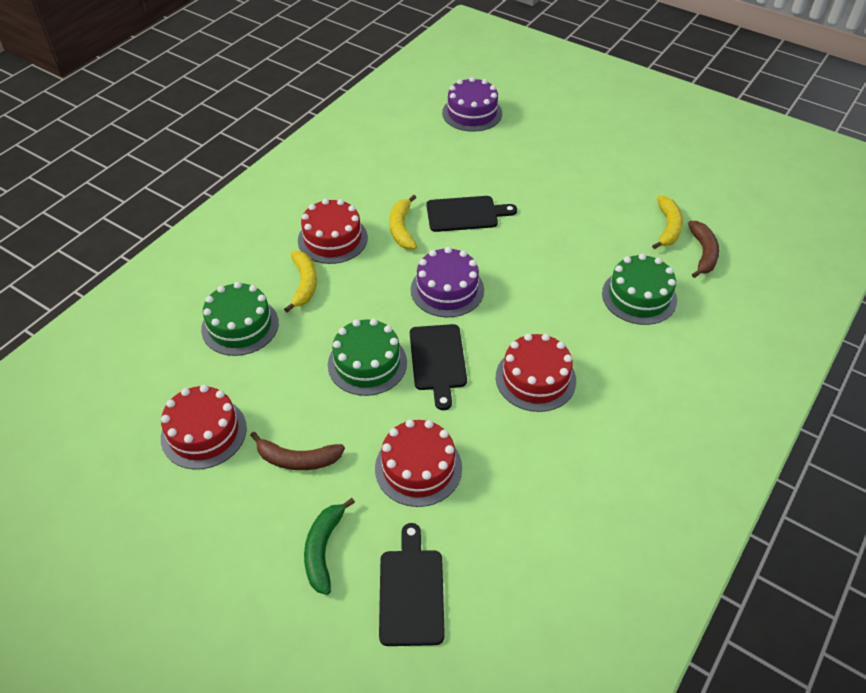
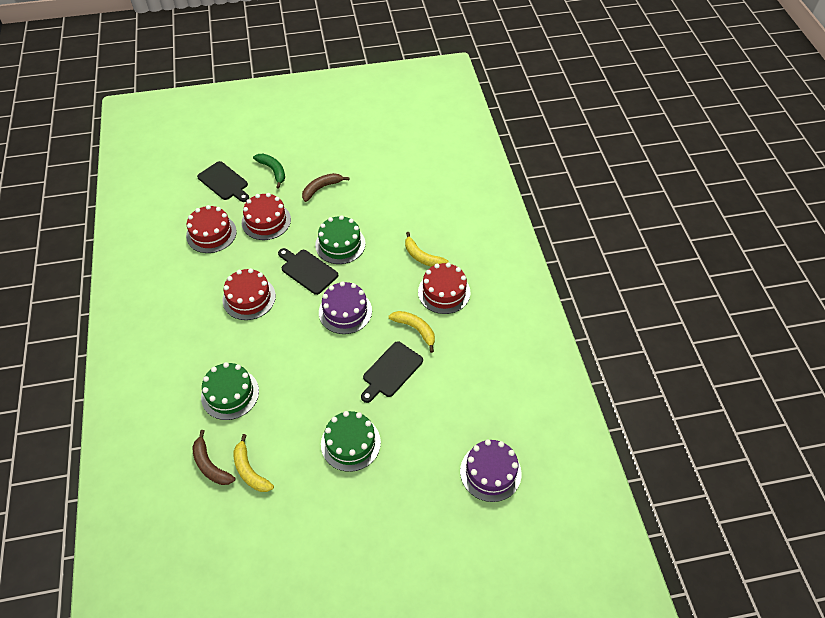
camera: 135 degrees right, 5 degrees up
red cake [161,385,247,469] -> red cake moved to [186,205,237,253]
green cake [201,282,279,356] -> green cake moved to [321,411,381,472]

